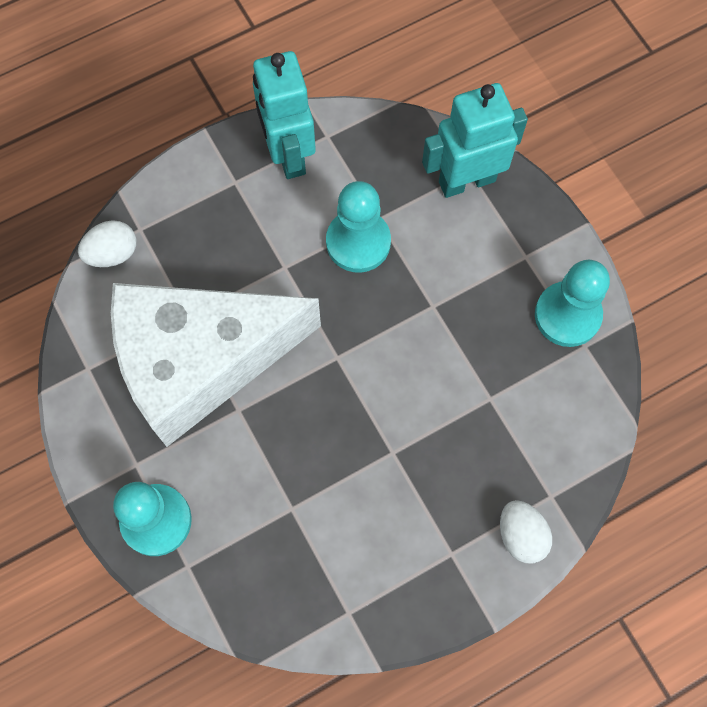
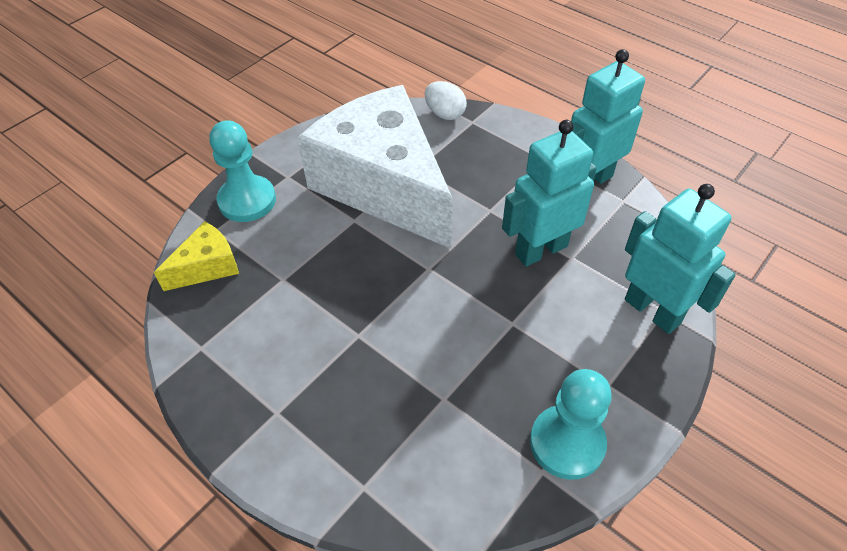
camera: 70 degrees right, 20 degrees down
turquoise pawn [326,181,391,273] -> turquoise robot [502,120,597,267]
white egg [500,500,552,564] -> none
none -> yellow cheese [154,221,239,291]

